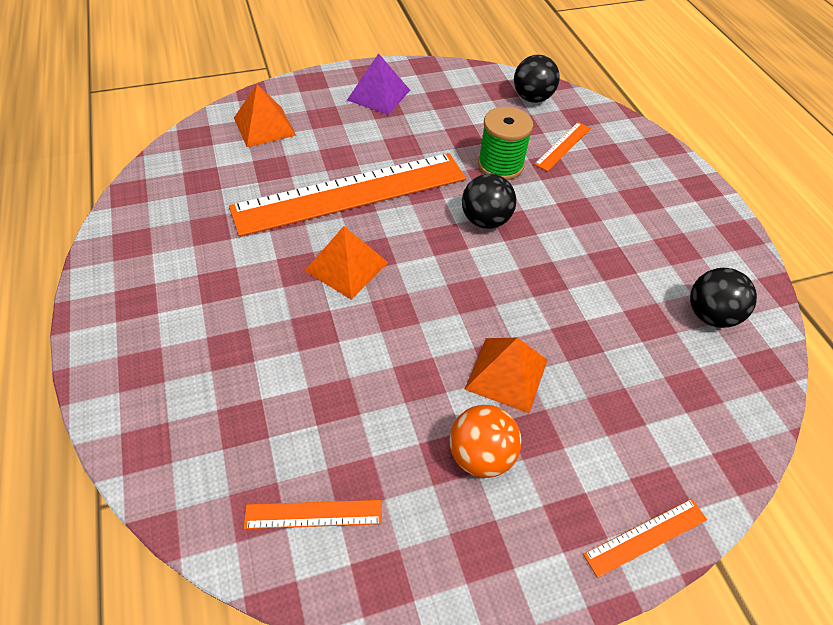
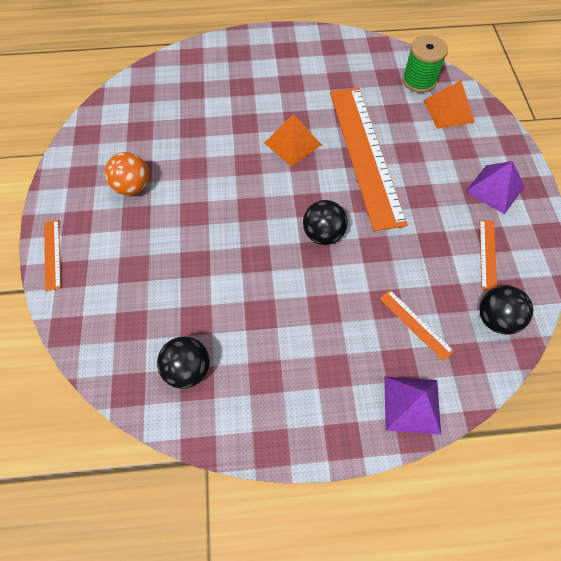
camera: 105 degrees right, 10 degrees up
orange ruler [244,500,382,529] -> orange ruler moved to [480,219,497,290]
orange pyramid [464,338,547,414] -> none
green spool [478,107,533,180] -> green spool moved to [402,35,448,93]
none -> purple pyramid [384,377,441,434]

